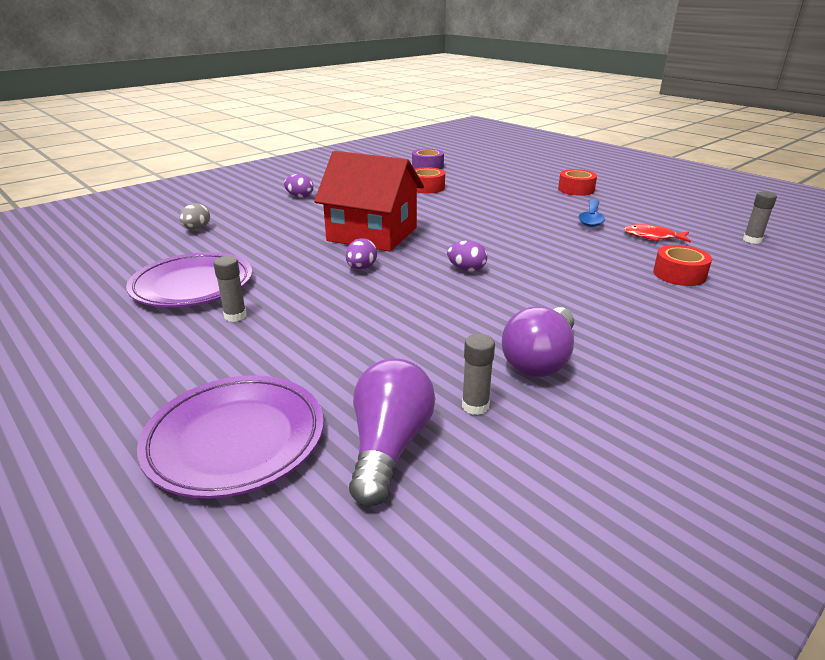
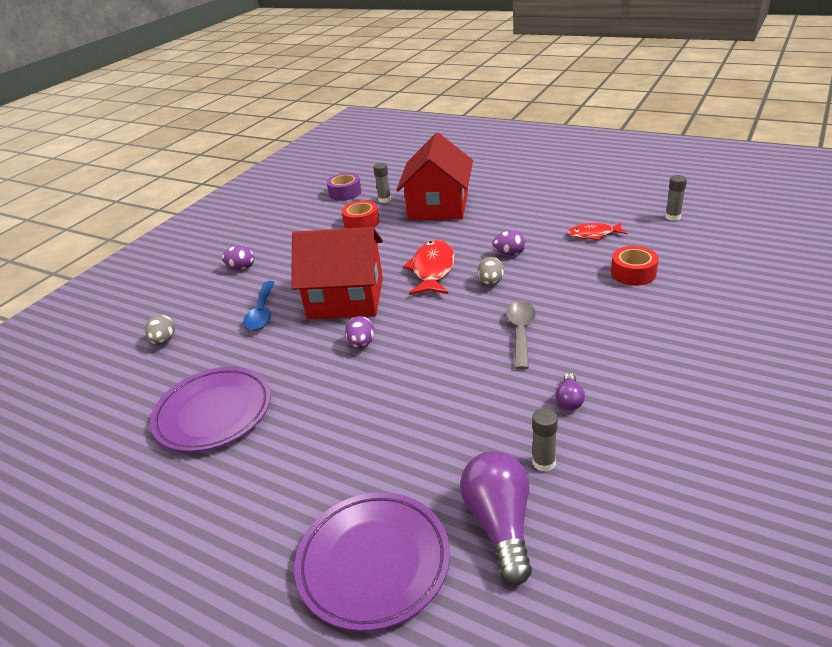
camera: 15 degrees left, 5 degrees up
grey glue stick [213,256,246,322] -> grey glue stick moved to [373,163,391,203]
purple egg [447,241,488,271] -> purple egg moved to [492,230,526,256]
purple light bulb [502,306,574,377] -> purple light bulb [555,373,585,410], size x0.49
red tape [558,169,597,196] -> none
blue spoon [578,199,605,227] -> blue spoon moved to [243,281,274,330]
none -> red house [396,133,473,220]
none -> red fish [403,240,455,295]
none -> grey egg [477,257,504,285]
none -> grey spoon [506,301,536,369]

